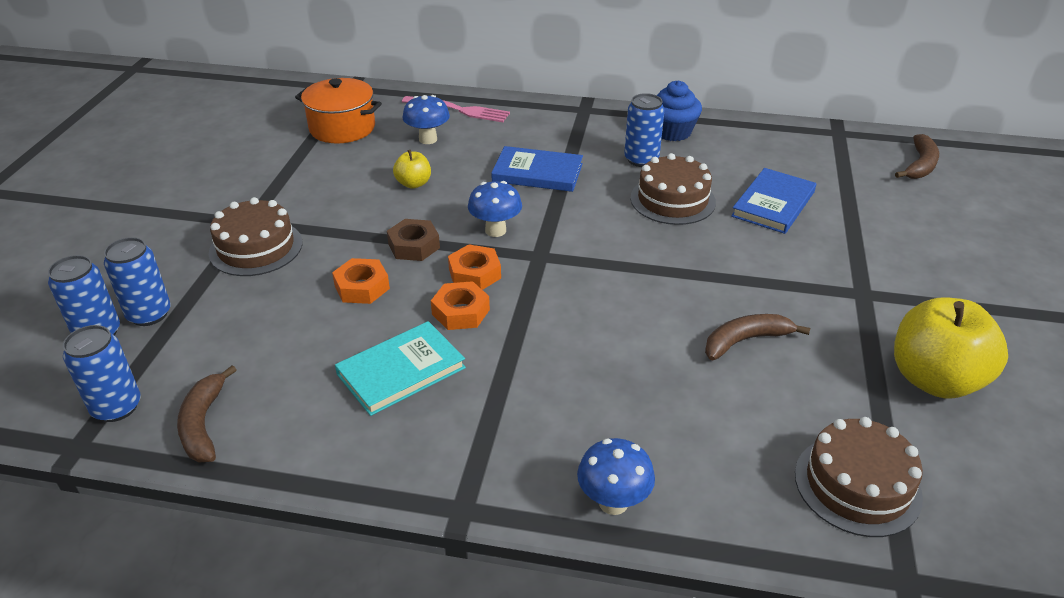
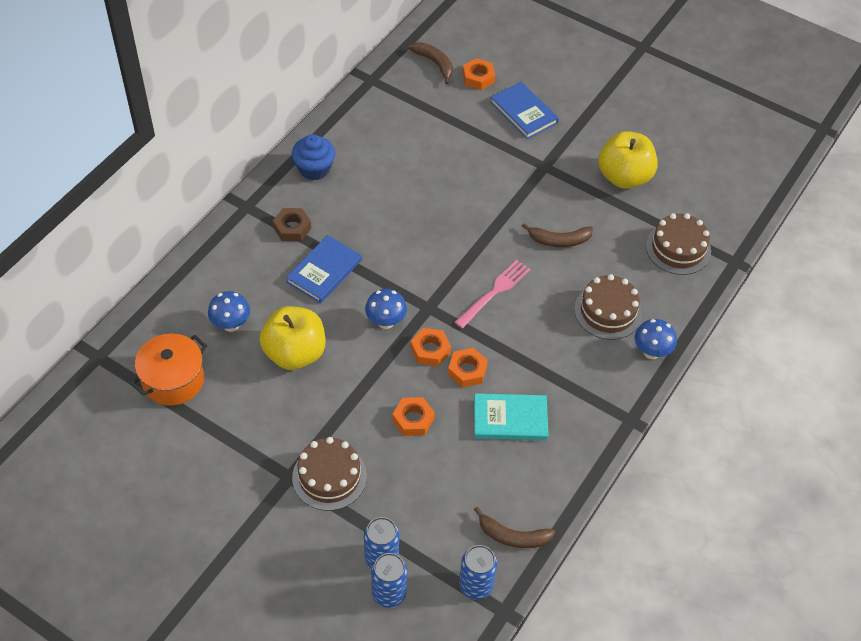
camera: 70 degrees left, 15 degrees up
turquoise book [335,321,466,416] -> turquoise book turned 75 degrees counterclockwise [474,393,549,440]
brown nut [387,219,440,261] -> brown nut moved to [273,208,311,241]
yellow apple [393,150,431,189] -> yellow apple [259,306,325,370], size x2.05
pink fork [402,96,510,122] -> pink fork moved to [454,260,530,328]
blue can [624,93,665,167] -> none
brown cake [630,153,716,225] -> brown cake moved to [574,274,642,340]
brown banana [705,314,810,360] -> brown banana turned 90 degrees counterclockwise [522,223,593,247]
blue book [731,168,816,234] -> blue book moved to [490,82,559,139]
none -> orange nut [463,58,495,90]

